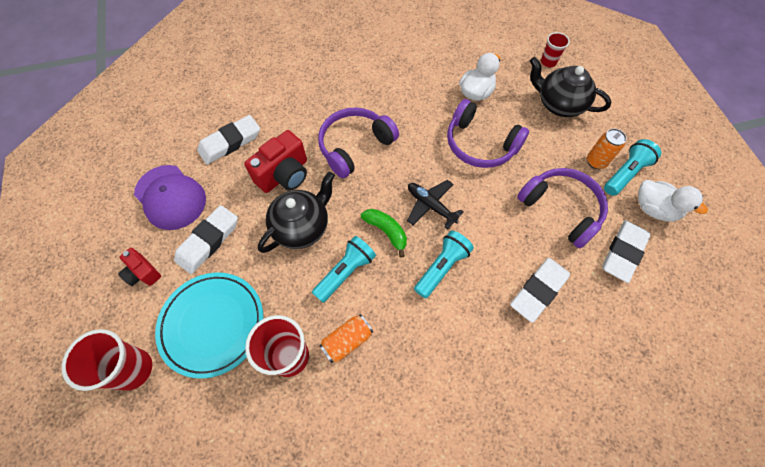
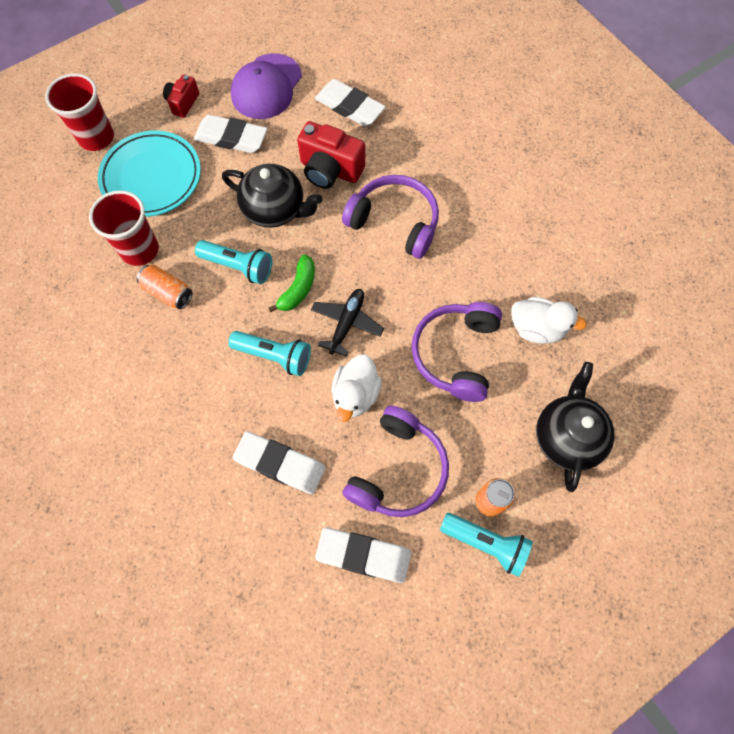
camera: 70 degrees right, 5 degrees up
red cup [541,32,570,67] -> none
white duck [638,180,708,222] -> white duck moved to [331,354,382,422]

